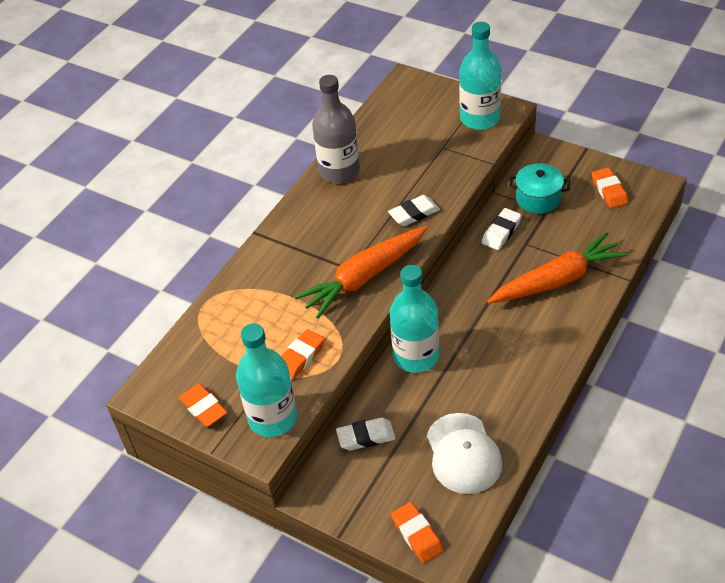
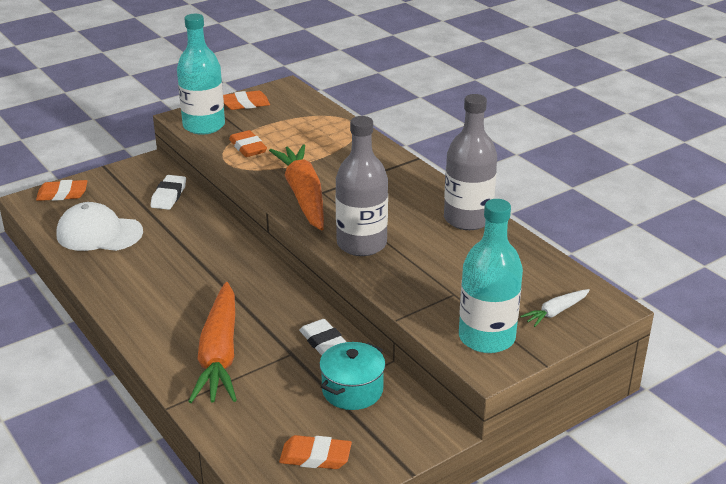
camera: 110 degrees right, 15 degrees down
white eraser [388,195,440,226] -> grey bottle [335,116,388,256]
turquoise bottle [390,265,439,373] -> none
none -> white carrot [520,289,590,327]

